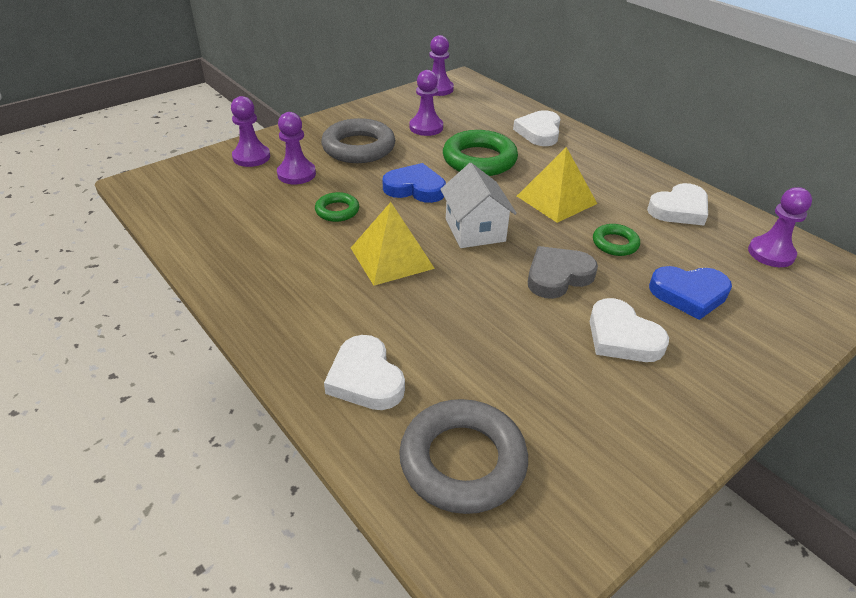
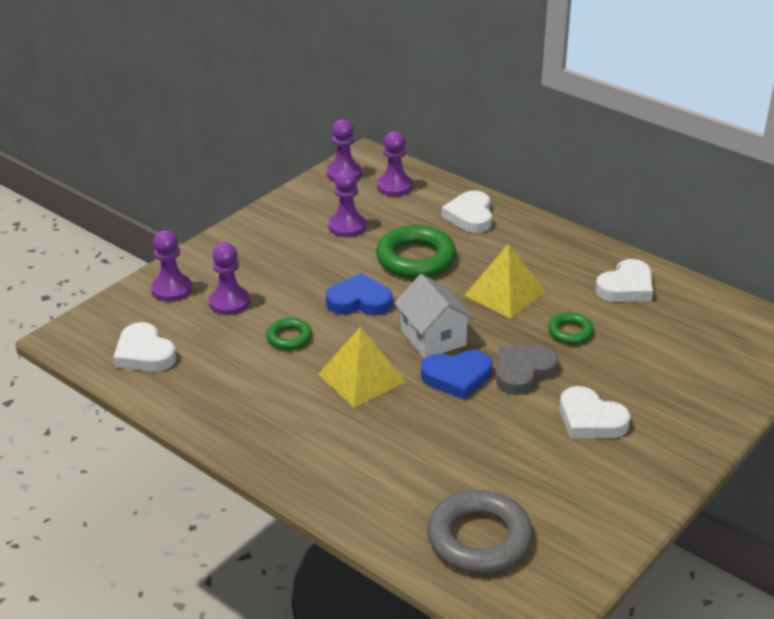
camera: 10 degrees left, 5 degrees down
grey ring [321,118,395,163] -> none
white heart [324,335,405,410] -> white heart moved to [113,322,176,372]
blue heart [649,266,732,320] -> blue heart moved to [421,350,492,400]
purple pawn [748,187,812,267] -> purple pawn moved to [377,131,413,197]

